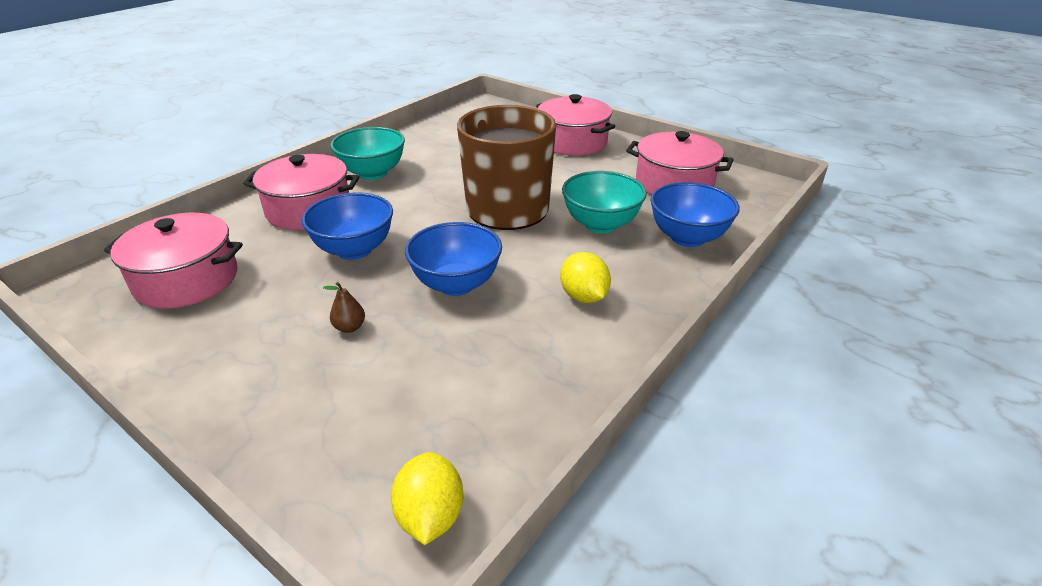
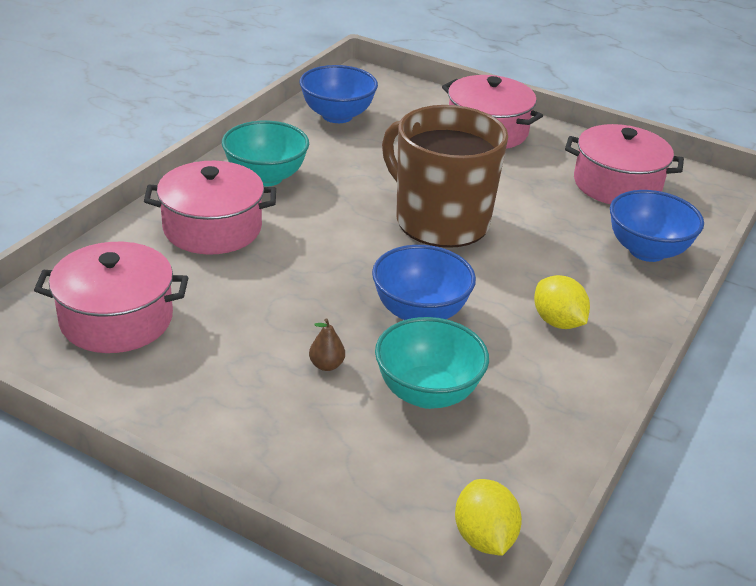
camera: 10 degrees left, 0 degrees up
blue bowl [301,192,393,260] -> blue bowl moved to [300,65,378,123]
turquoise bowl [562,171,647,233] -> turquoise bowl moved to [375,317,489,409]

